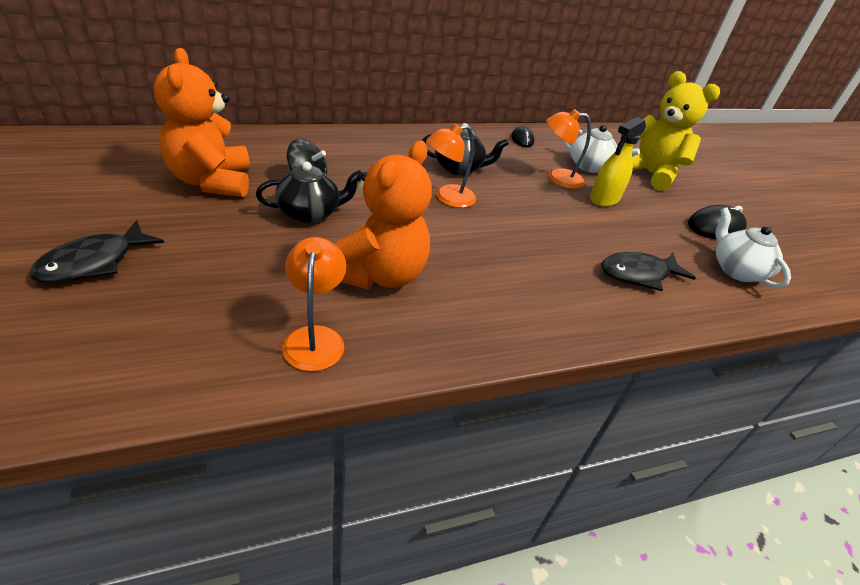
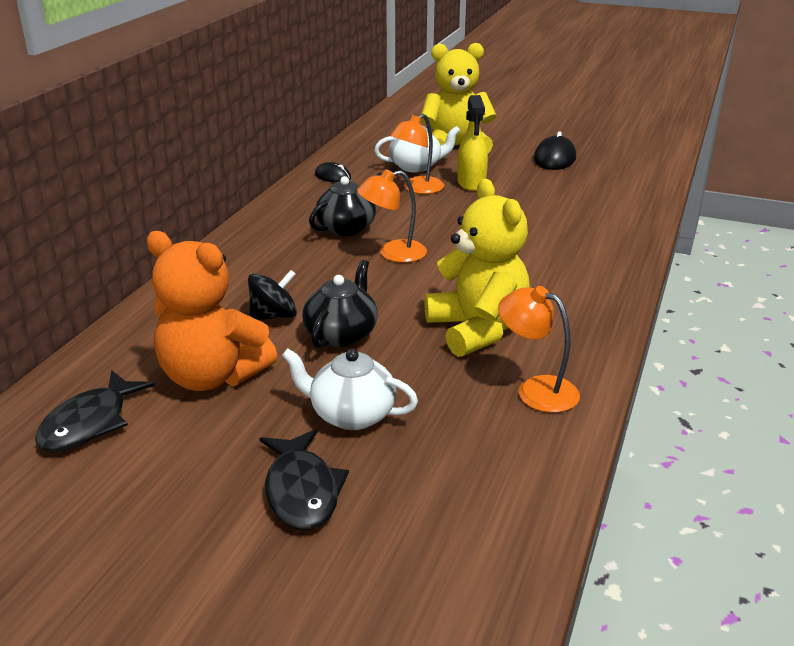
camera: 45 degrees left, 10 degrees down
orange teddy bear [335,141,432,290] -> yellow teddy bear [424,178,530,357]
orange lamp [426,124,476,208] -> orange lamp turned 60 degrees clockwise [357,169,427,263]
black fish [601,252,696,291] -> black fish moved to [35,370,155,452]
white teapot [715,208,791,288] -> white teapot moved to [282,349,418,430]

